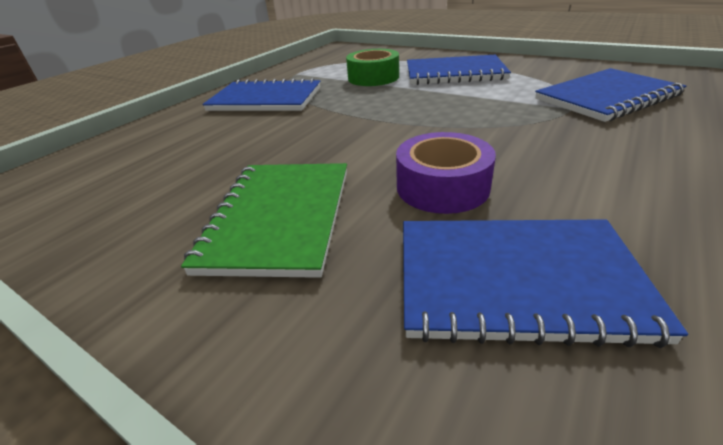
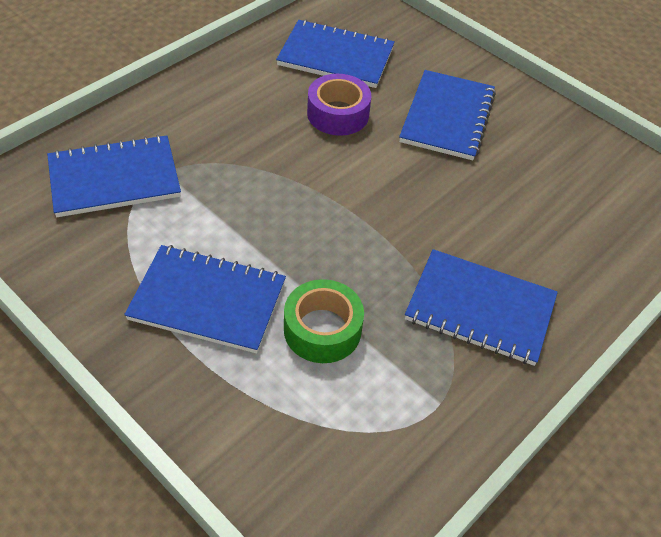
camera: 175 degrees left, 15 degrees up
green notebook [181,163,347,278] -> blue notebook [399,70,496,160]

